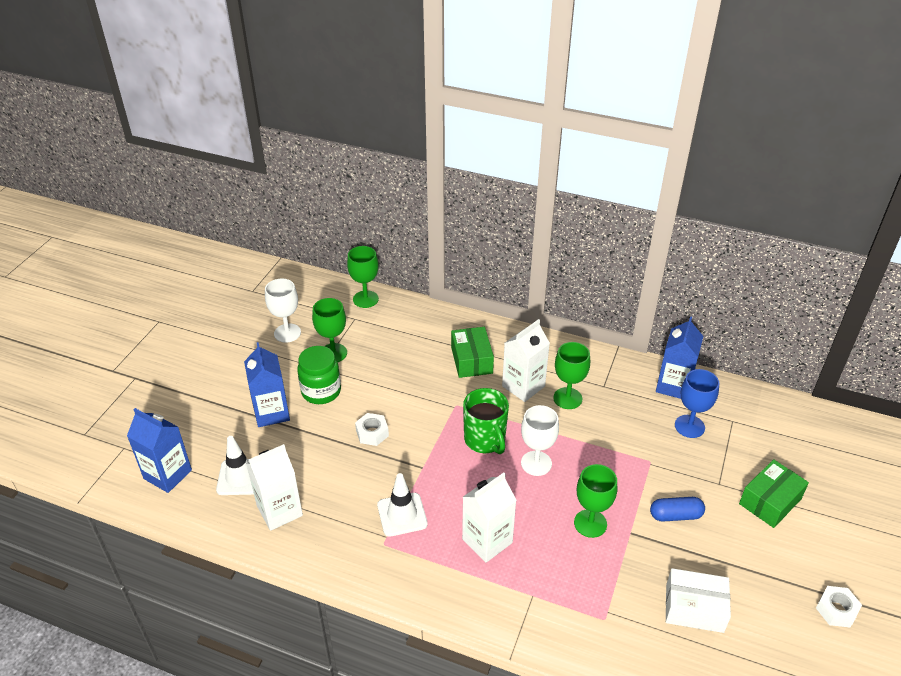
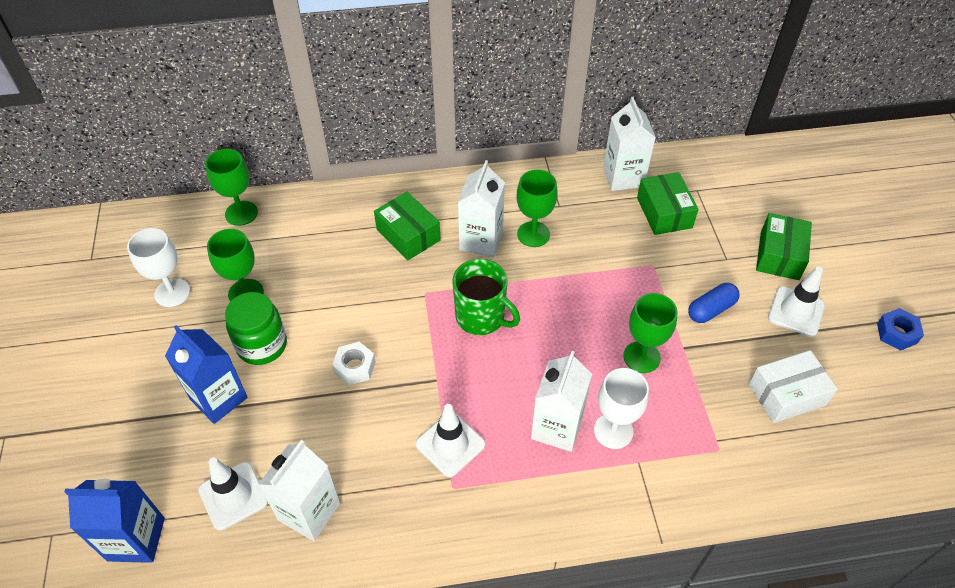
camera: 30 degrees left, 10 degrees up
white goblet [521,405,559,476] -> white goblet moved to [594,368,649,449]
blue carton [656,316,703,399] -> white carton [603,97,656,191]
blue goblet [675,369,719,438] -> green box [637,172,699,235]
white nut [816,586,862,627] -> blue nut [877,308,924,351]
none -> white traffic cone [768,267,825,337]

